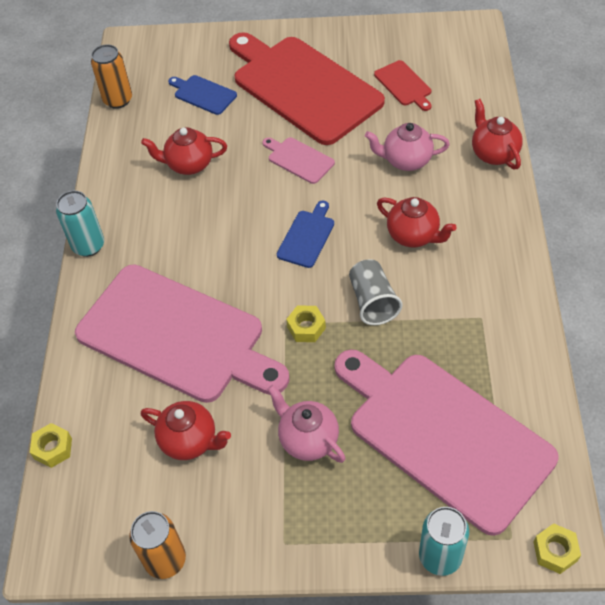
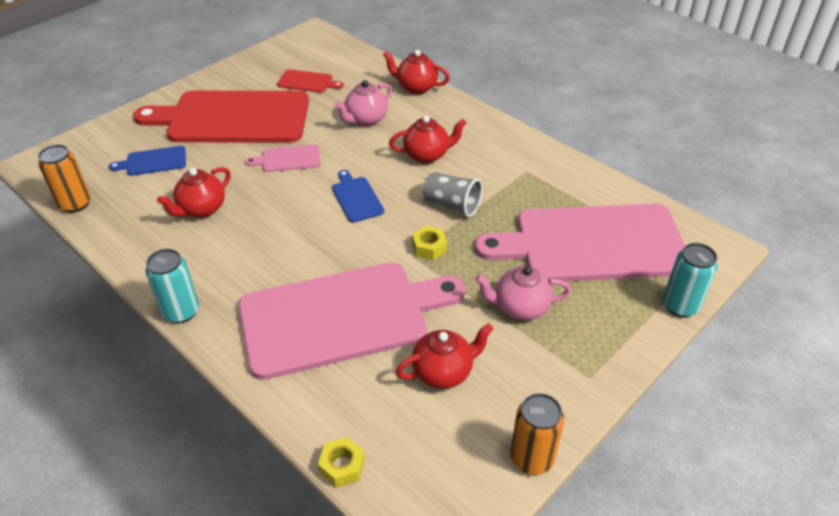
camera: 50 degrees left, 10 degrees down
yellow nut [534,523,581,574] -> none

